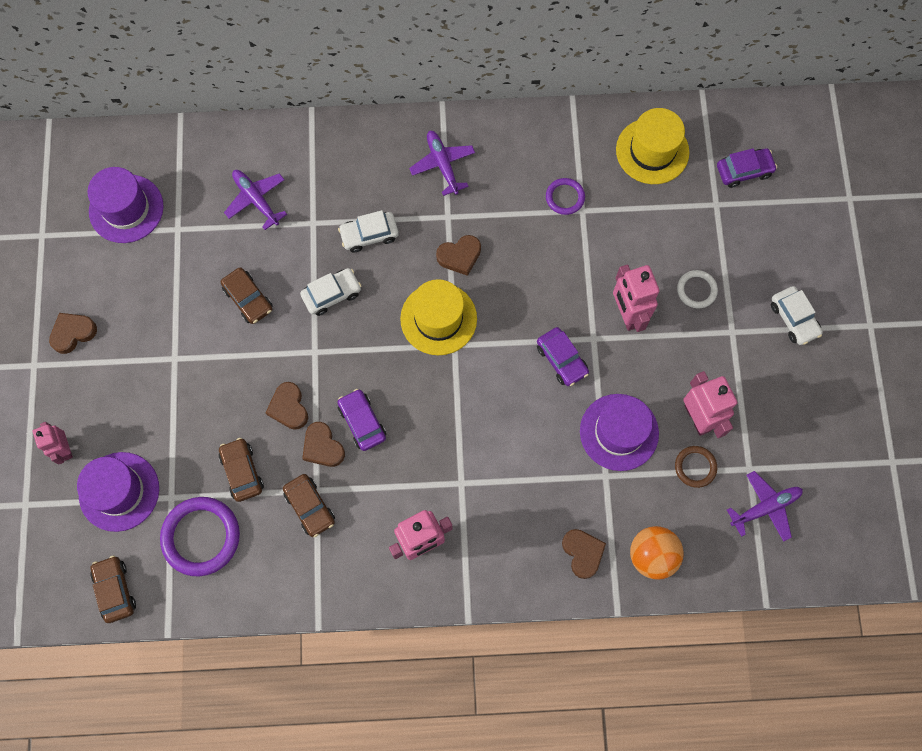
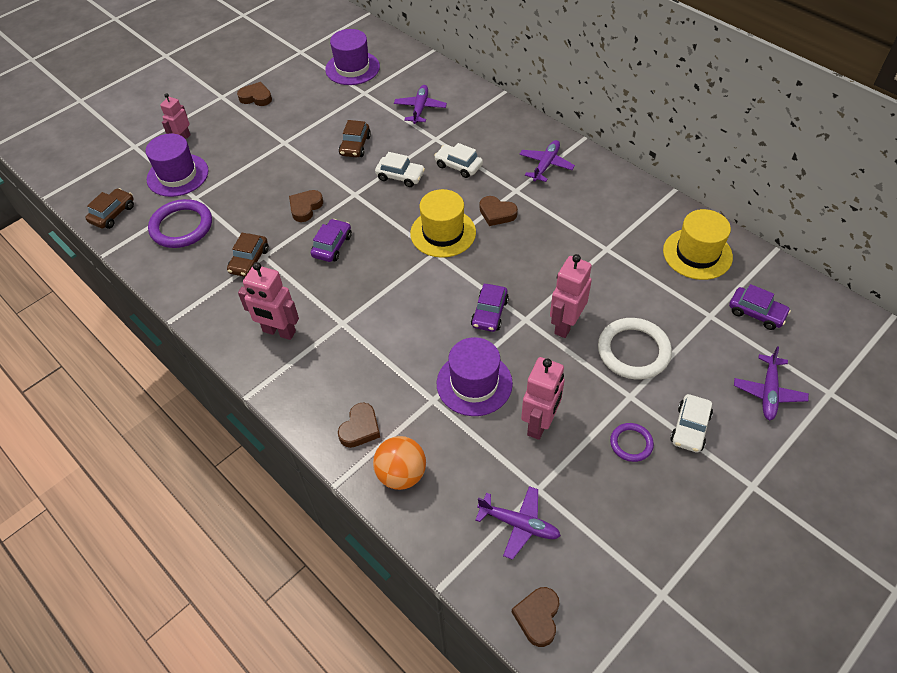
camera: 50 degrees right, 20 degrees down
brown car [219,438,264,502] -> none
brown heart [302,422,345,467] -> brown heart moved to [512,587,559,647]
purple ring [546,178,585,215] -> purple ring moved to [610,423,654,462]
brown ring [675,446,717,488] -> none
white ring [677,270,718,309] -> white ring [598,318,672,379], size x1.83
none -> purple plane [734,346,809,420]

